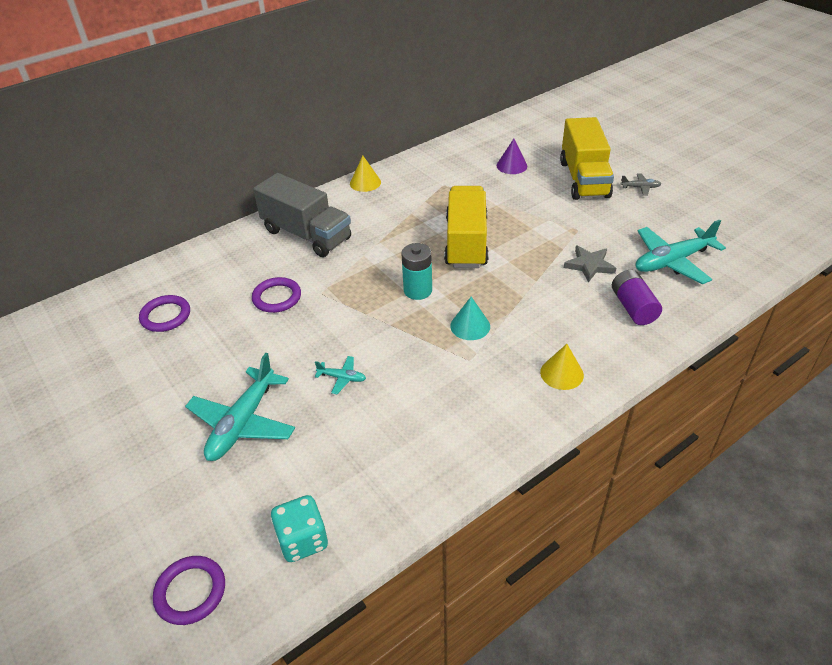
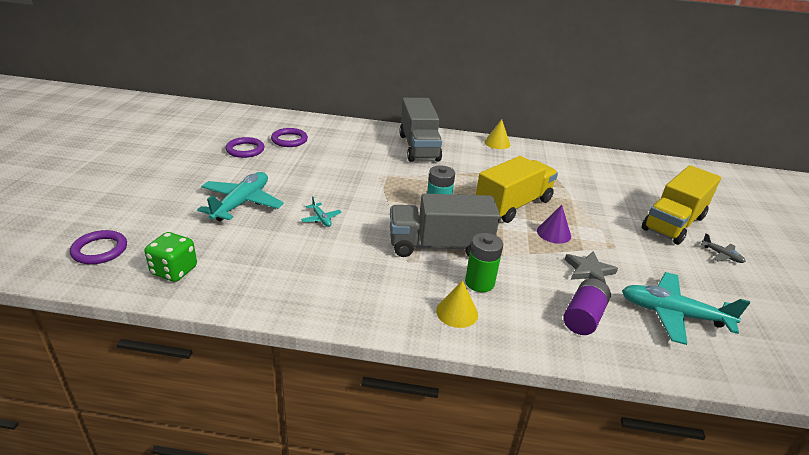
camera: 40 degrees right, 10 degrees down
turquoise plane [185,353,295,461] -> turquoise plane turned 135 degrees clockwise [197,172,284,222]
purple ring [252,277,301,313] -> purple ring moved to [225,137,264,158]
turquoise dice [270,495,328,562] -> green dice [144,232,197,282]
turquoise cone [450,297,490,340] -> grey truck [390,194,500,257]
purple cone [497,139,527,174] -> purple cone moved to [537,205,571,244]
none -> green battery [465,233,503,292]

